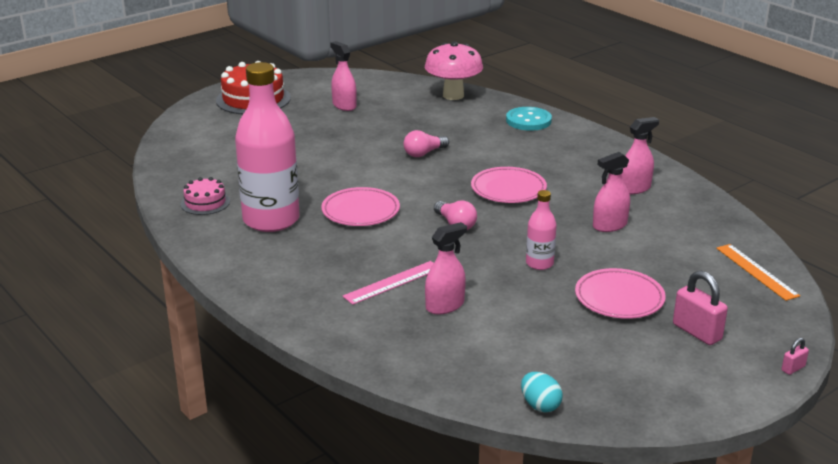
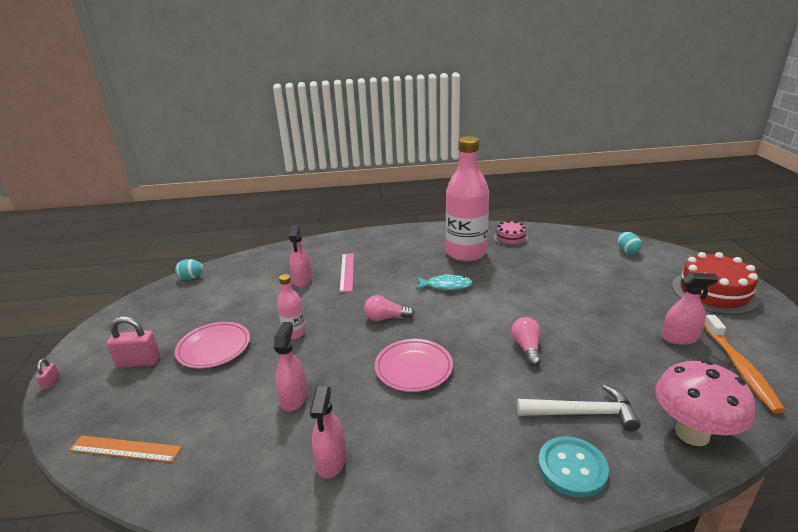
camera: 125 degrees right, 0 degrees up
pink plate [321,187,400,226] -> turquoise fish [416,273,473,290]
none -> white hammer [517,385,641,431]
none -> turquoise egg [617,232,642,254]
none -> orange toothbrush [704,315,785,413]

